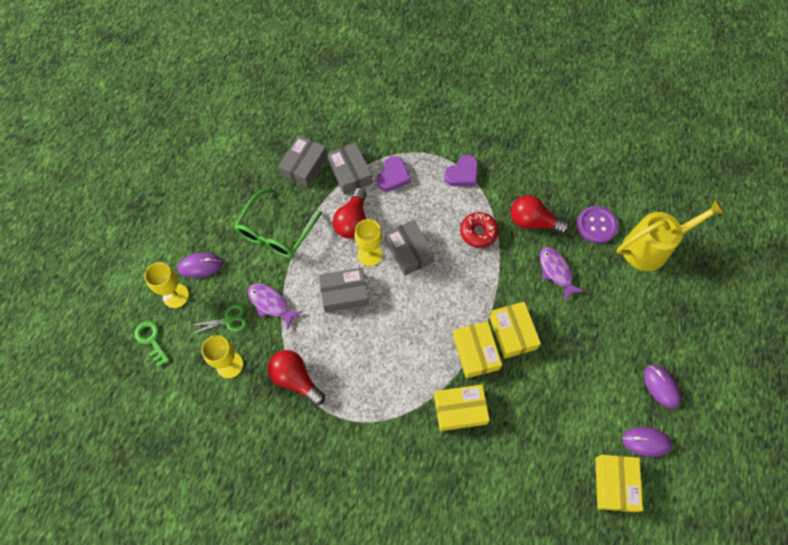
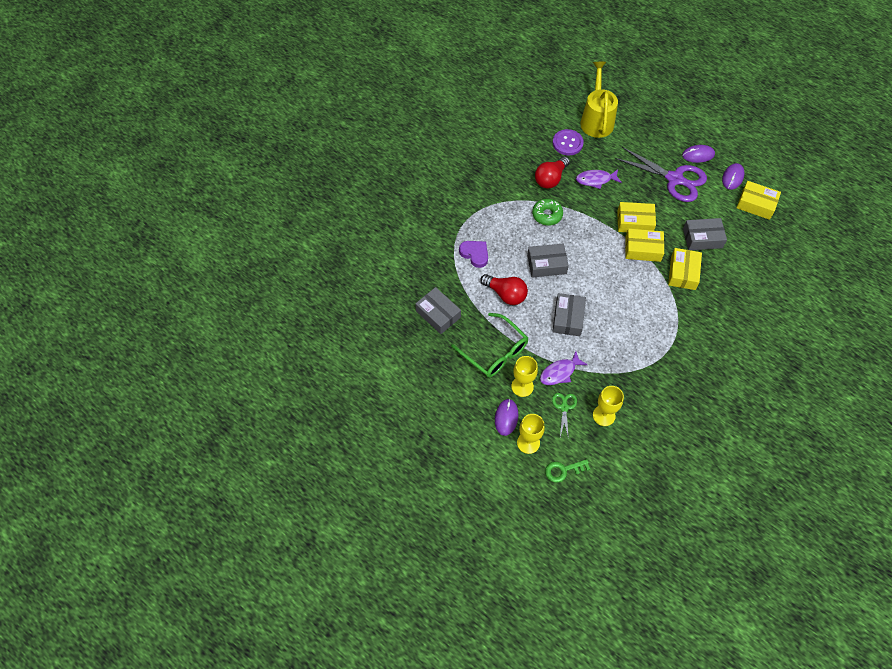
camera: 70 degrees left, 5 degrees down
red light bulb [267,350,325,406] -> none
grey box [327,143,373,195] -> grey box moved to [683,218,727,250]
yellow goblet [355,219,382,266] -> yellow goblet moved to [511,356,538,397]
purple heart [444,155,478,186] -> none
red donut [460,212,499,248] -> green donut [532,199,563,226]
none -> purple scissors [615,147,707,202]

